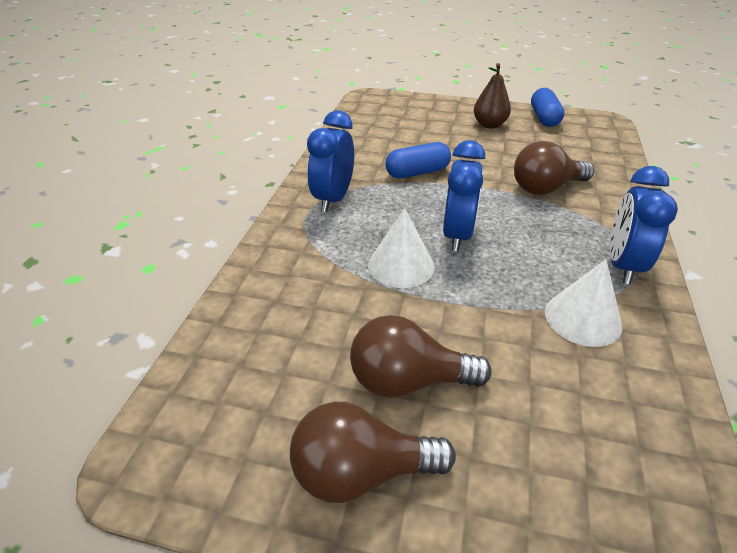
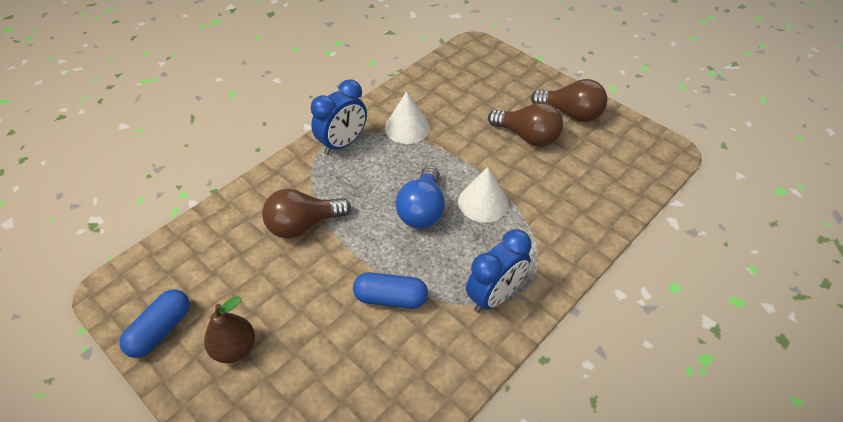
camera: 150 degrees left, 10 degrees up
blue clock [443,140,485,252] -> blue light bulb [395,166,445,229]
brown light bulb [514,141,594,195] -> brown light bulb turned 150 degrees clockwise [262,189,351,239]

